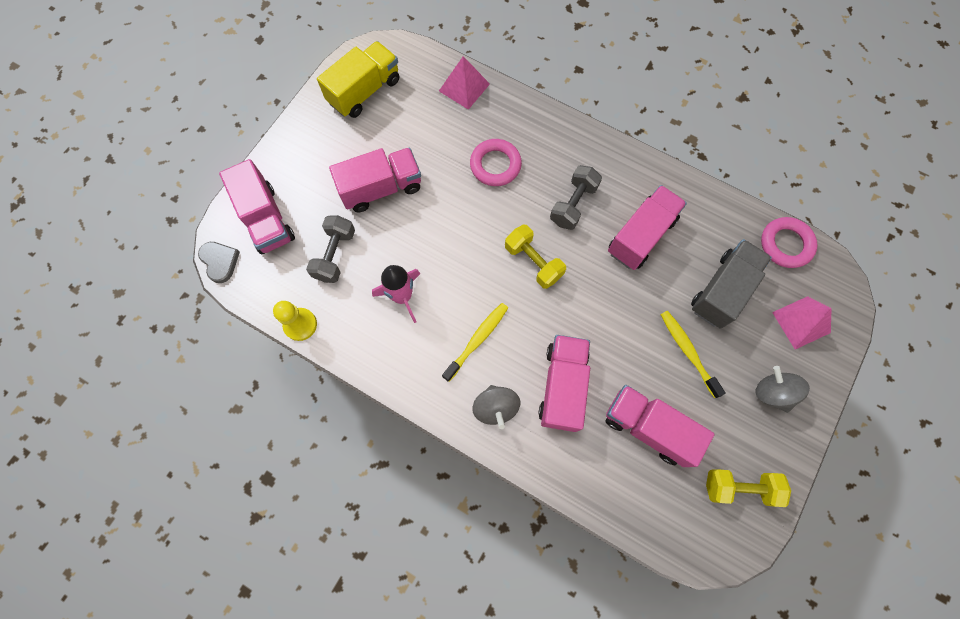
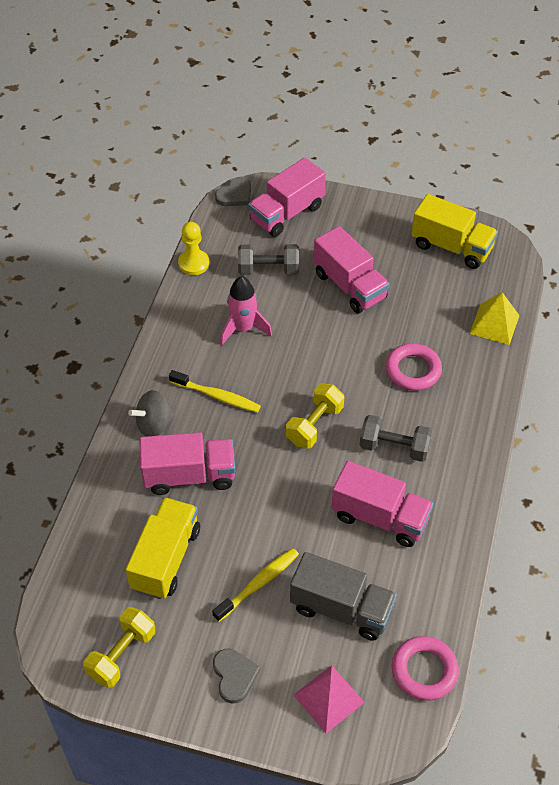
camera: 75 degrees right, 20 degrees down
pink pyramid [439,56,490,110] -> yellow pyramid [469,292,520,345]
pink truck [606,385,715,467] -> yellow truck [126,497,200,599]
yellow dumbbell [706,469,791,507] -> yellow dumbbell turned 45 degrees clockwise [84,607,155,688]
grey spinning top [755,366,810,413] -> grey heart [213,649,261,704]

